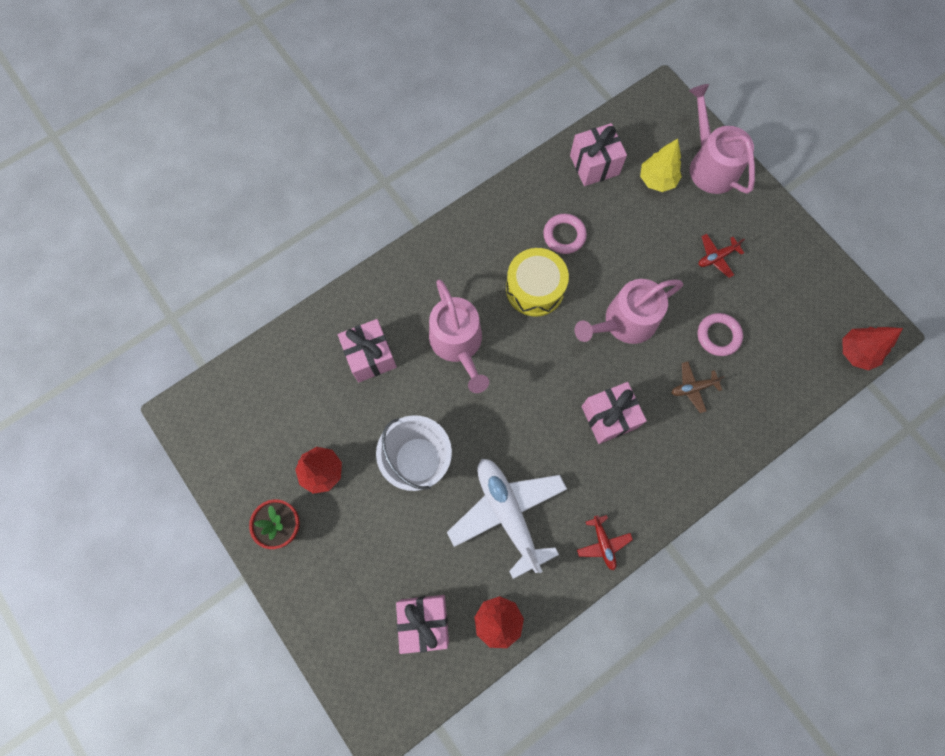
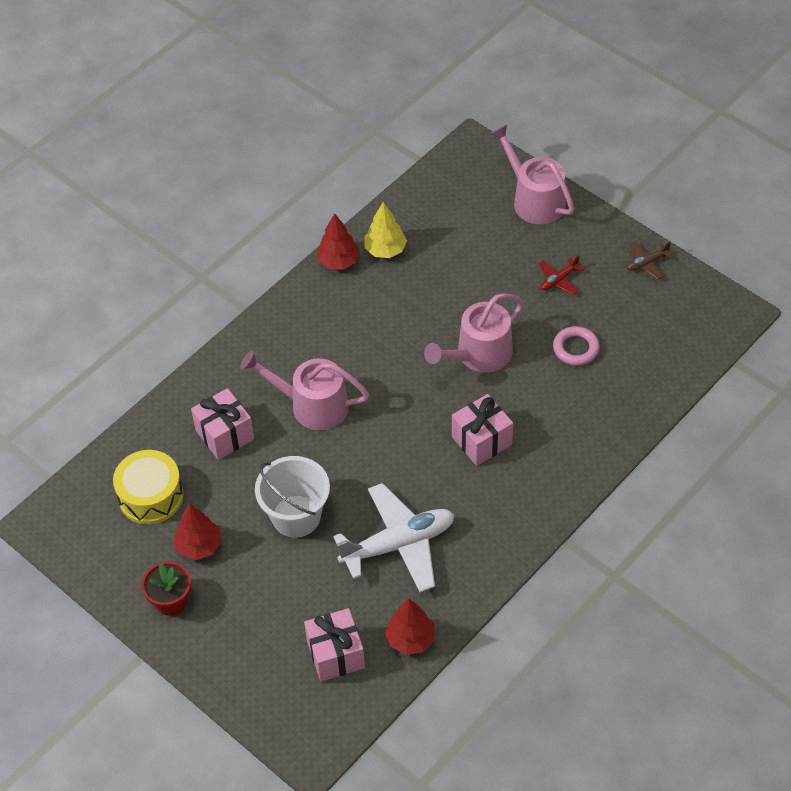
camera: 10 degrees left, 20 degrees down
pink watering can [429,280,489,393] -> pink watering can turned 135 degrees clockwise [240,351,369,430]
white plane [447,459,567,579] -> white plane turned 105 degrees clockwise [333,483,455,592]
yellow drum [506,248,569,317] -> yellow drum moved to [113,450,184,524]
pink ring [543,214,587,254] -> none
pink gift [570,123,627,186] -> none
red plane [577,515,633,570] -> none
yellow tree [640,139,682,192] -> yellow tree moved to [364,202,407,258]
brown plane [672,361,725,413] -> brown plane moved to [626,241,673,279]
red tree [843,327,903,370] -> red tree moved to [317,213,360,270]

